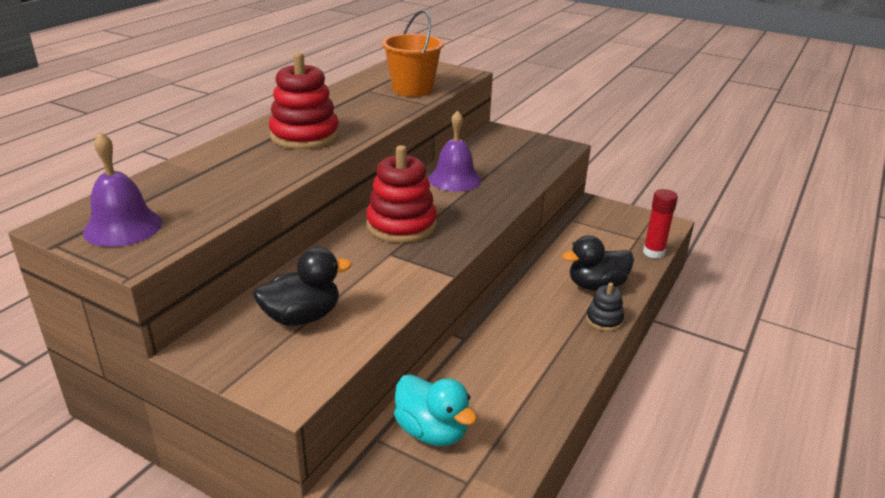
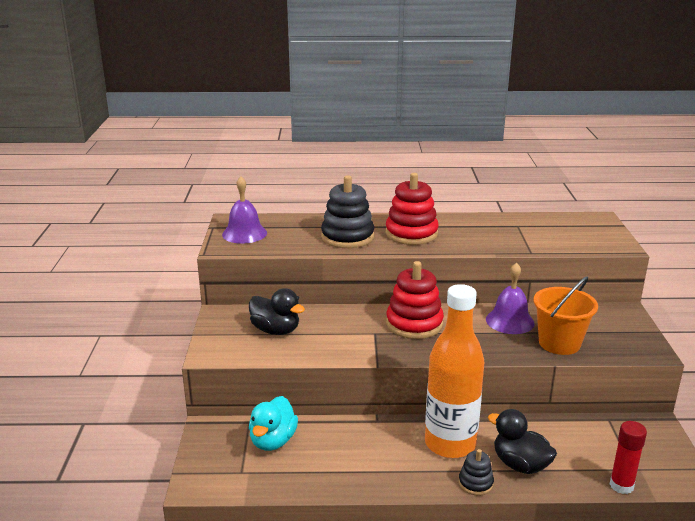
camera: 60 degrees right, 5 degrees down
orange bucket [382,10,444,97] -> orange bucket moved to [533,277,598,355]
none -> black stacking toy [321,175,374,248]
none -> orange bottle [425,284,484,458]

